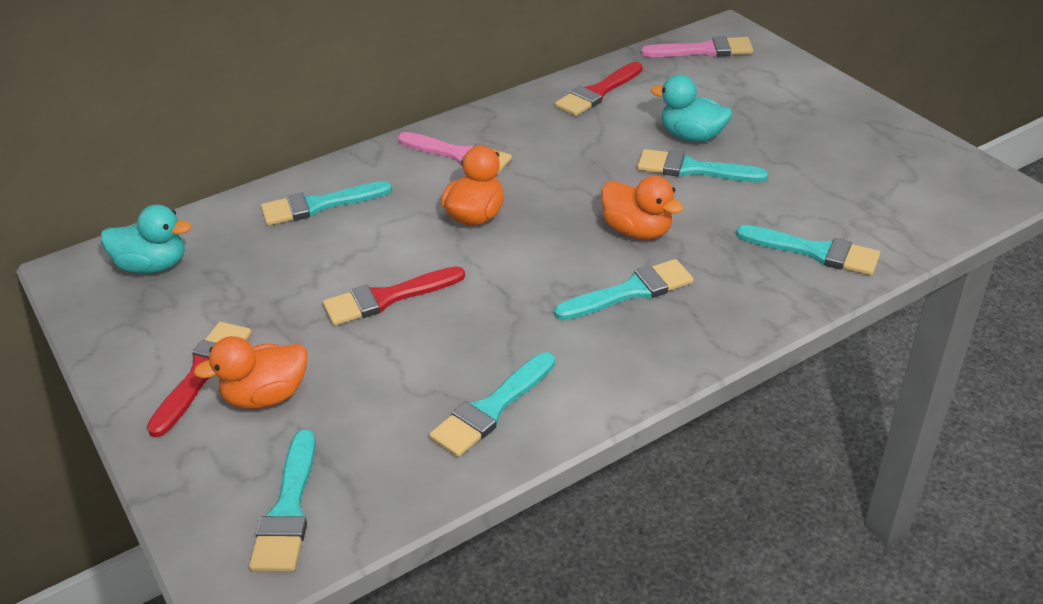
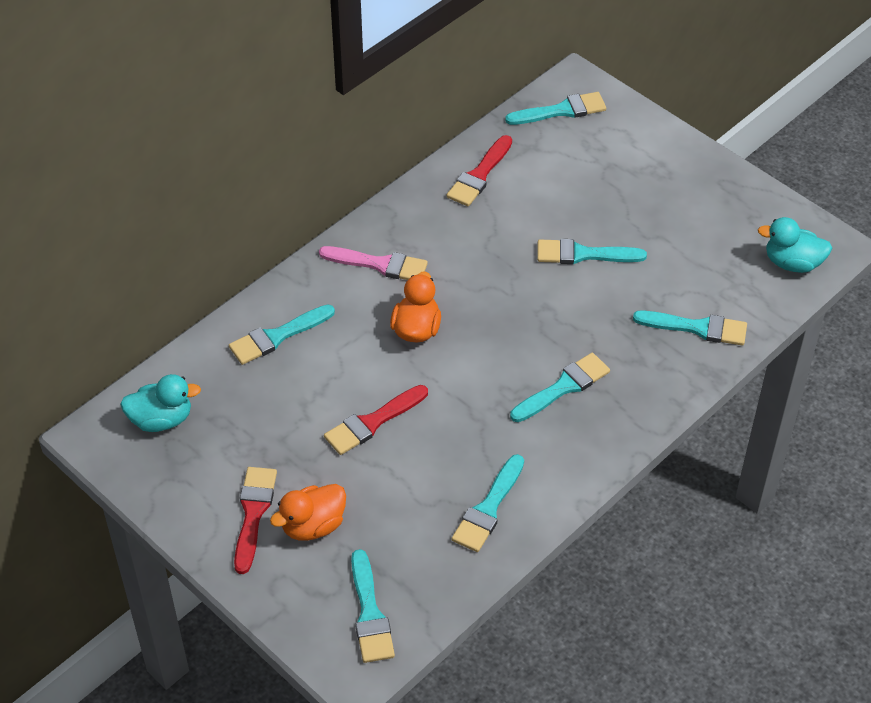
camera: 15 degrees left, 10 degrees up
orange duck [601,176,684,240] -> none
pink brush [641,36,753,57] -> turquoise brush [505,92,606,125]
turquoise duck [651,75,732,142] -> turquoise duck moved to [758,217,832,273]

